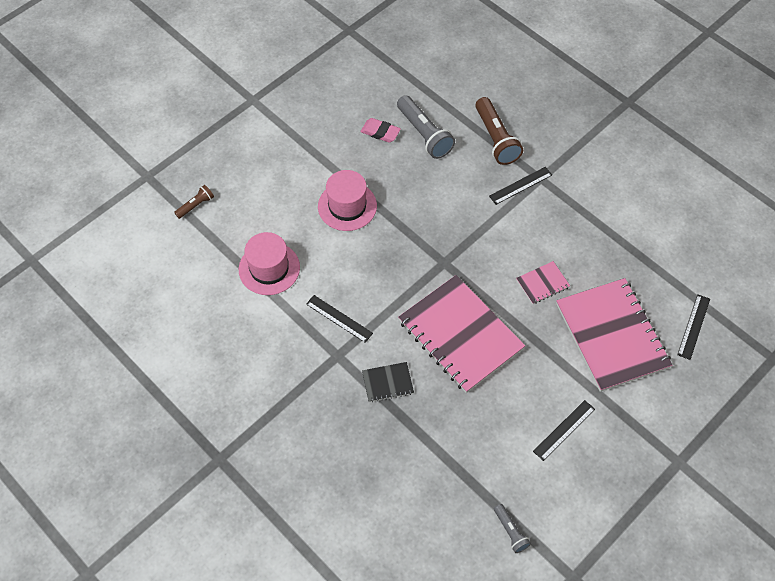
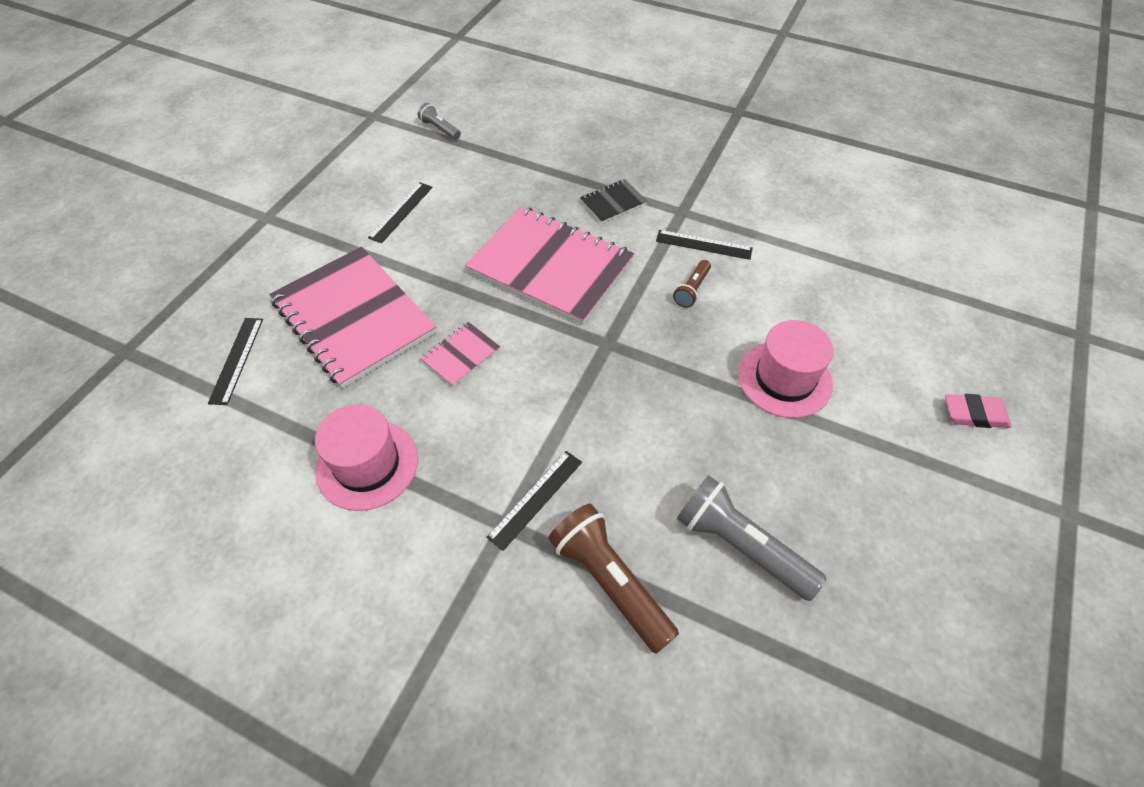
camera: 160 degrees right, 5 degrees down
brown flashlight [174,185,214,219] -> brown flashlight moved to [673,260,711,308]
pink hat [239,232,300,295] -> pink hat moved to [315,404,418,511]
pink eraser [360,118,401,142] -> pink eraser moved to [945,394,1012,428]

